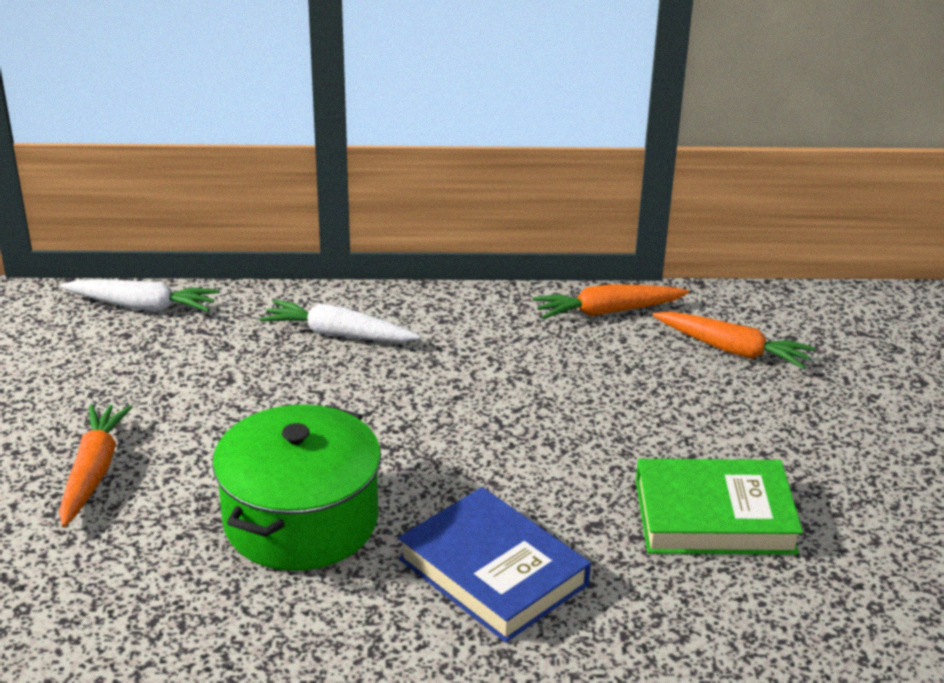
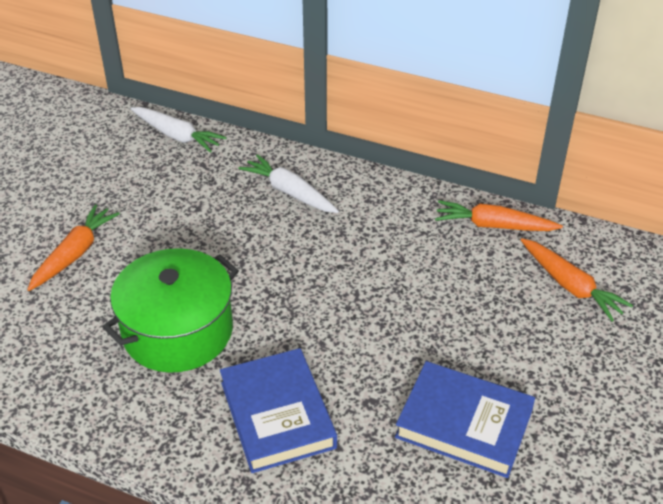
camera: 25 degrees right, 10 degrees up
green book [636,459,803,555] -> blue book [395,361,535,478]

